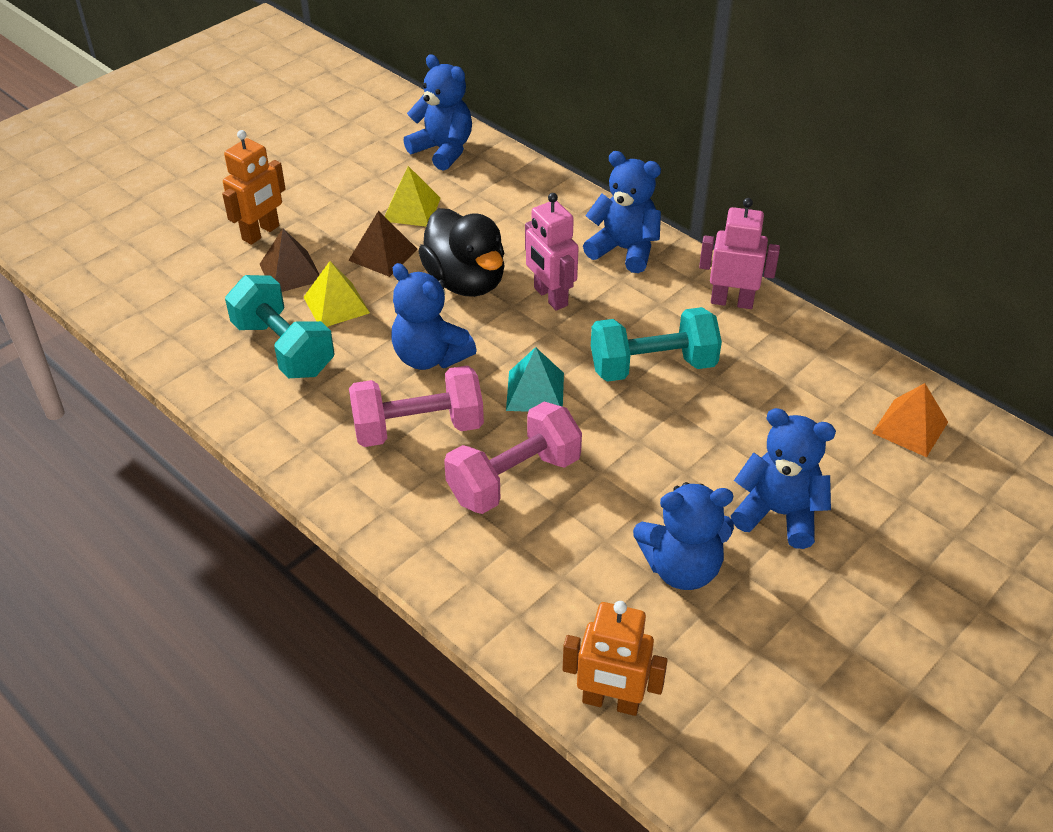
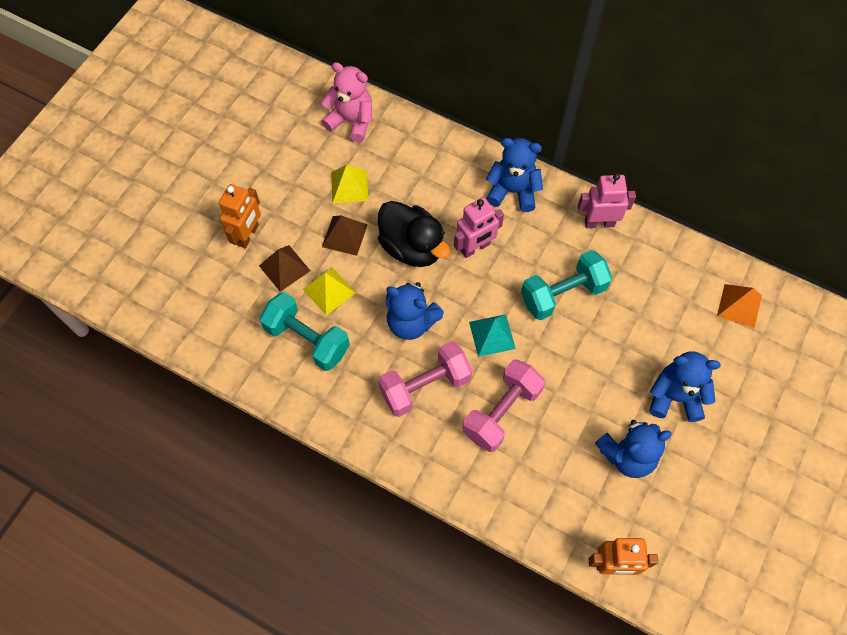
camera: 15 degrees left, 20 degrees up
blue teddy bear [403,54,472,171] -> pink teddy bear [321,62,372,142]
pink robot [525,193,579,310] -> pink robot turned 75 degrees counterclockwise [454,197,504,258]

